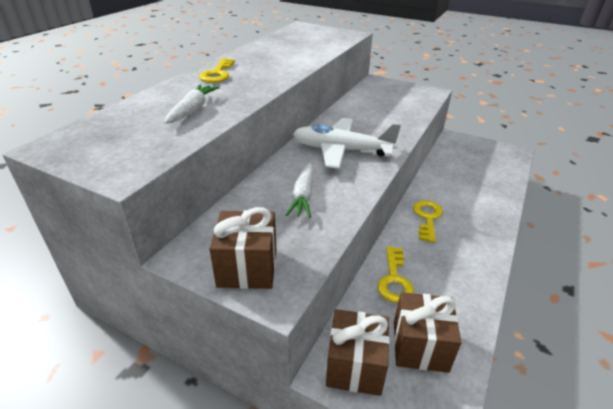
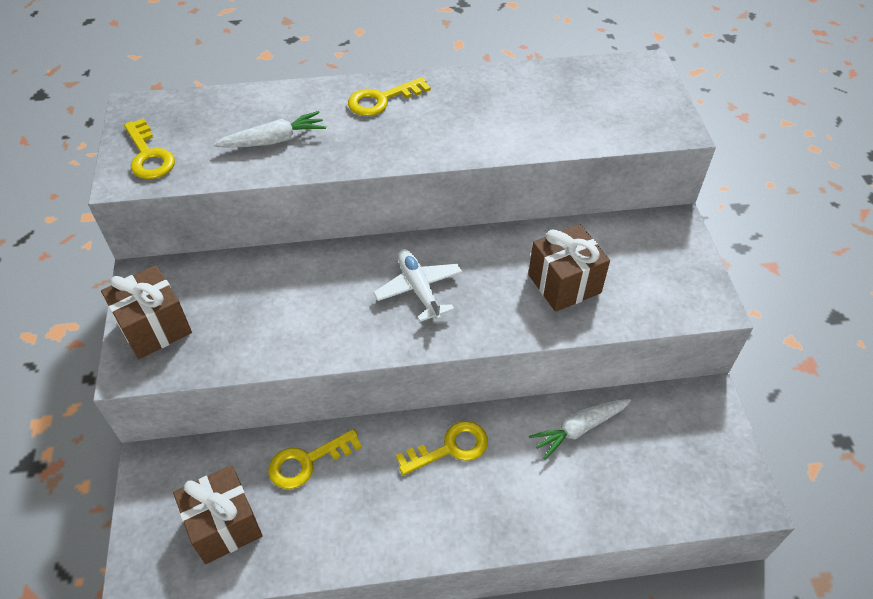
camera: 55 degrees right, 15 degrees up
white carrot [286,163,313,218] -> white carrot moved to [529,399,631,460]
white plane [293,118,401,169] -> white plane [373,249,462,322], size x0.64
brown gift [326,309,390,396] -> brown gift moved to [528,224,610,312]
none -> yellow key [124,118,175,179]

